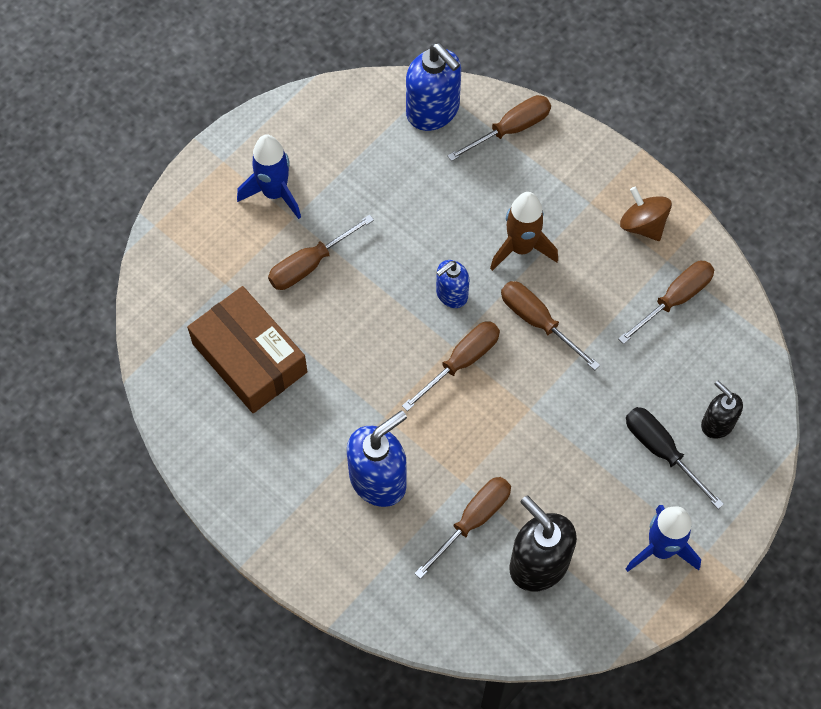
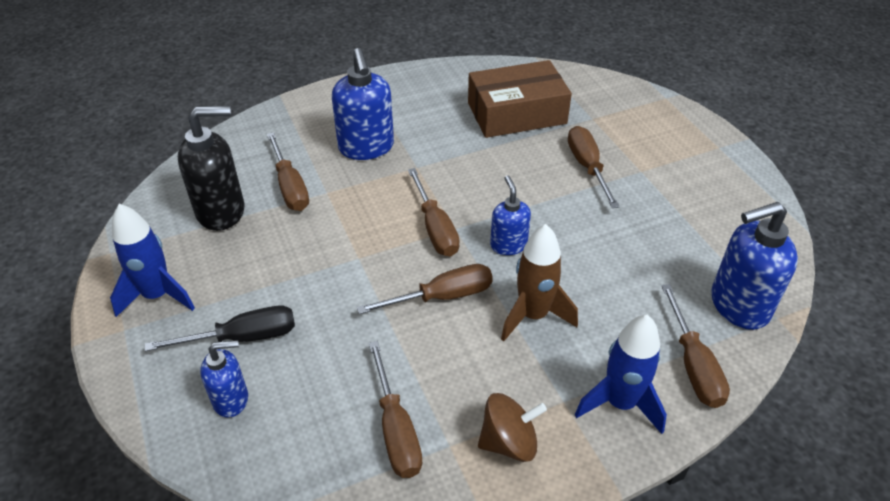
camera: 115 degrees right, 20 degrees down
blue rocket [237,134,301,219] -> blue rocket moved to [575,314,667,434]
black soap dispenser [701,380,743,439] -> blue soap dispenser [200,340,248,417]

